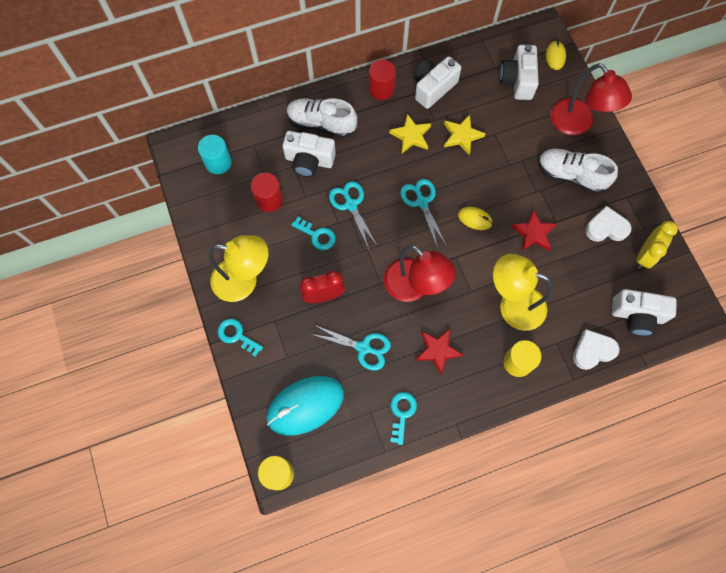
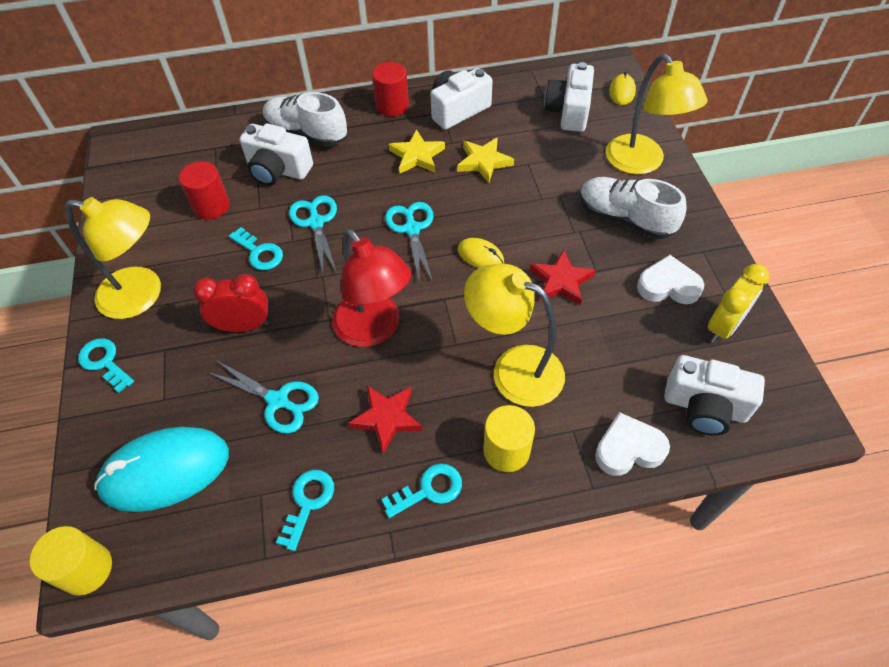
camera: 10 degrees right, 15 degrees down
turquoise cylinder [198,135,232,174] -> none
red lamp [550,63,632,135] -> yellow lamp [606,54,708,174]
none -> turquoise key [381,464,462,518]

